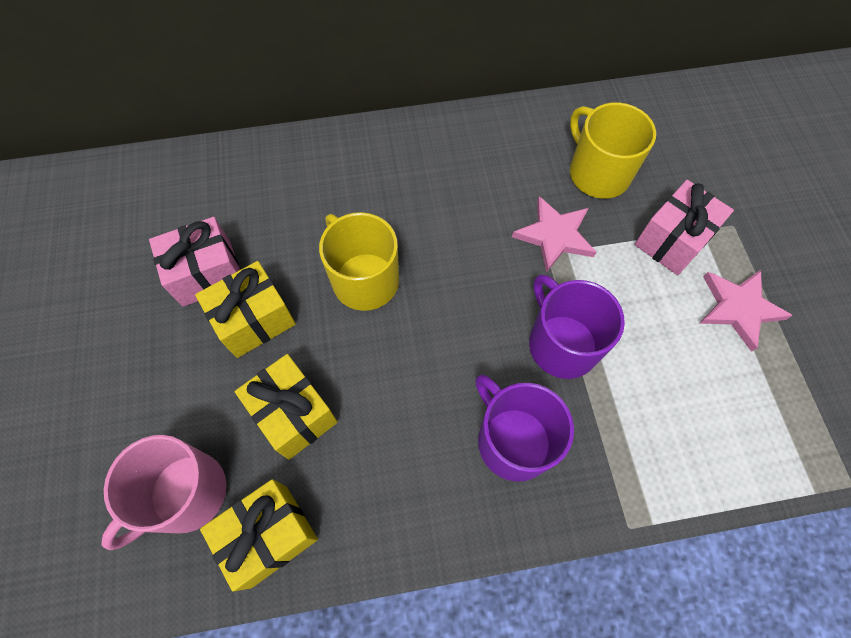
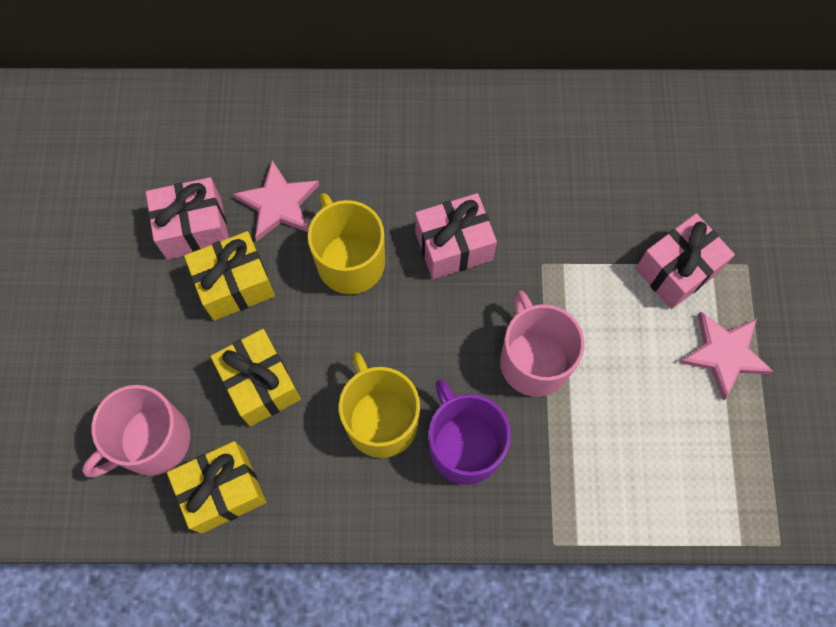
camera: 10 degrees right, 5 degrees up
pink star [512,196,596,273] -> pink star moved to [233,160,319,241]
purple mug [529,274,625,379] -> pink mug [500,290,585,397]
yellow mug [570,102,656,199] -> yellow mug moved to [339,352,420,458]
none -> pink gift [415,193,497,279]

